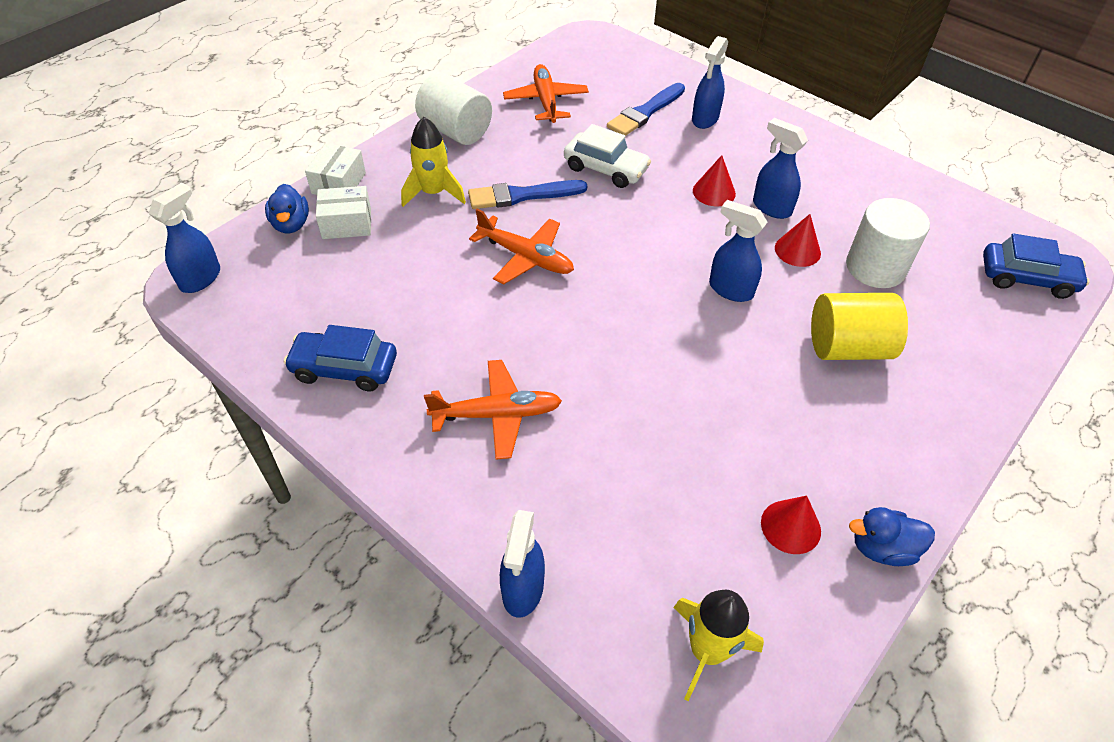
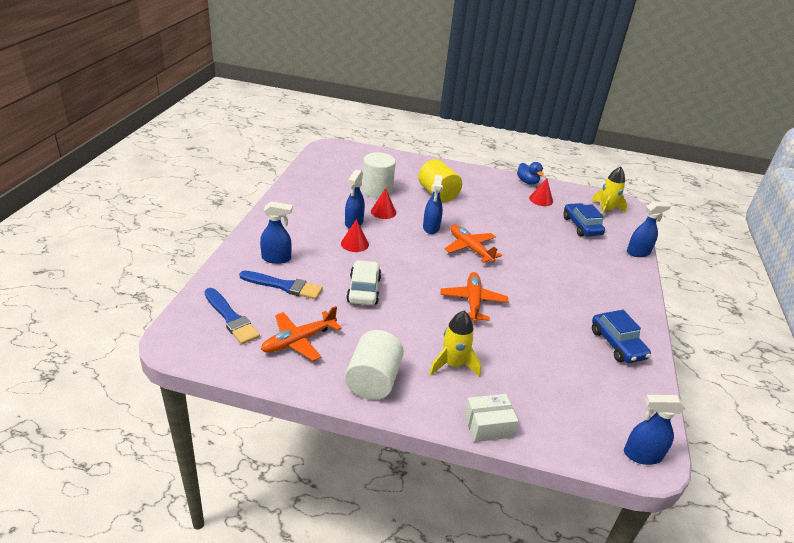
camera: 120 degrees left, 15 degrees down
blue duck [265,184,309,233] -> none
white box [316,186,371,239] -> none
orange plane [424,360,562,460] -> orange plane moved to [444,225,502,263]
blue brush [468,180,587,209] -> blue brush moved to [204,288,260,345]
blue car [983,233,1090,299] -> blue car moved to [563,203,605,236]

